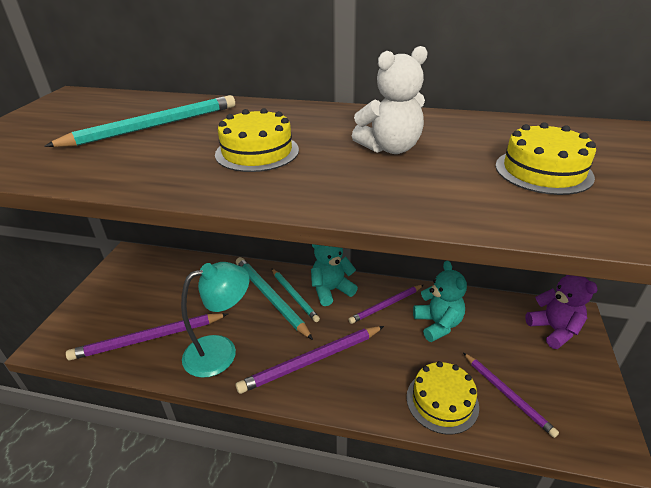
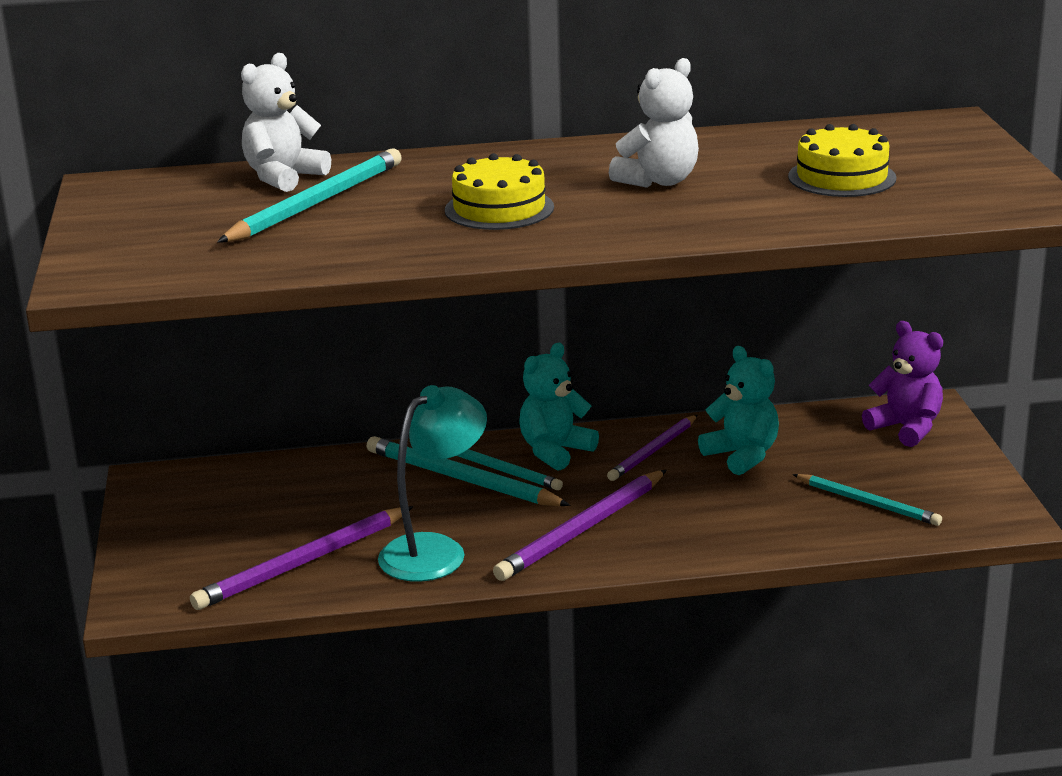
camera: 20 degrees left, 10 degrees down
yellow cake [407,361,479,435] -> none
purple pencil [463,353,559,438] -> turquoise pencil [793,474,942,526]
none -> white teddy bear [241,53,331,192]

